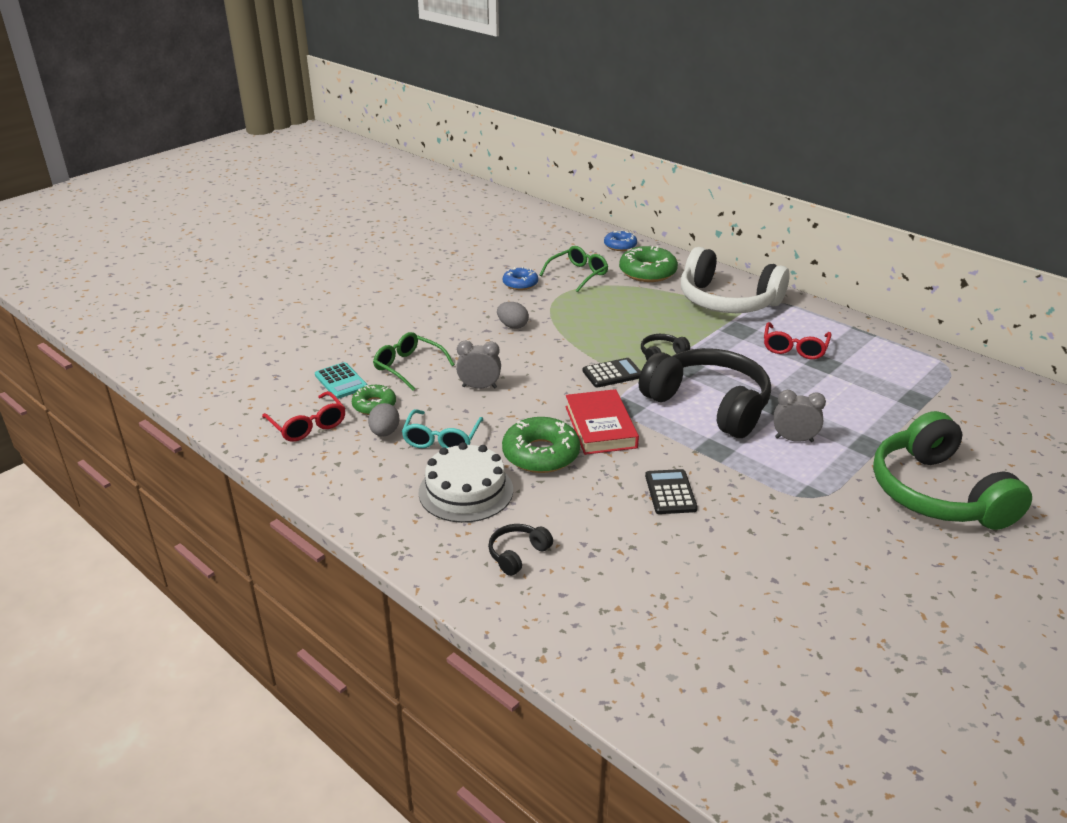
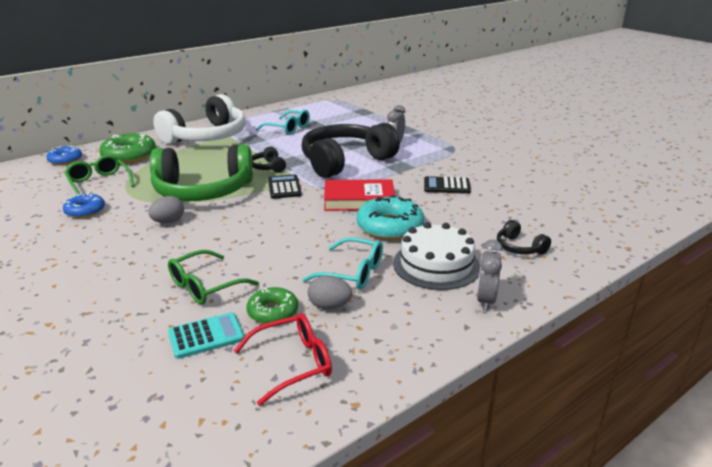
camera: 80 degrees left, 5 degrees down
grey clock [456,341,501,389] -> grey clock moved to [477,239,503,311]
green donut [502,417,580,473] -> turquoise donut [356,195,424,240]
red glasses [764,322,832,359] -> turquoise glasses [256,110,310,135]
green headphones [873,411,1032,530] -> green headphones moved to [150,144,253,201]

